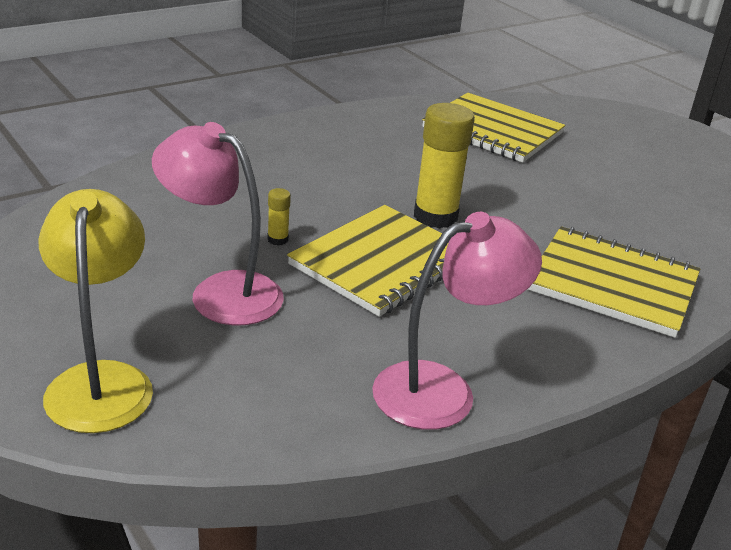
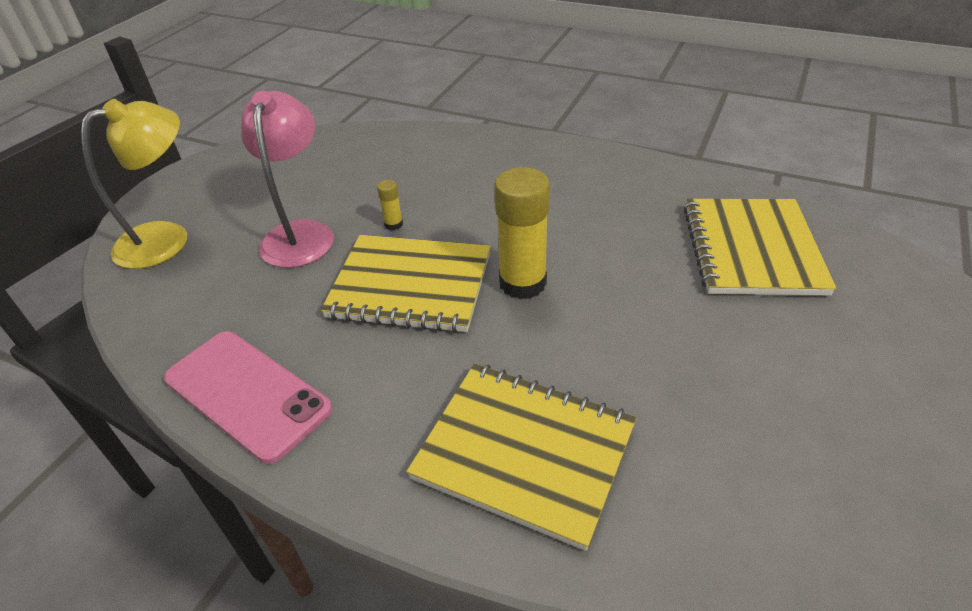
camera: 65 degrees right, 10 degrees up
pink lamp [372,212,542,430] -> pink phone [164,331,332,464]
yellow notebook [527,226,700,338] -> yellow notebook turned 60 degrees counterclockwise [406,364,636,551]

